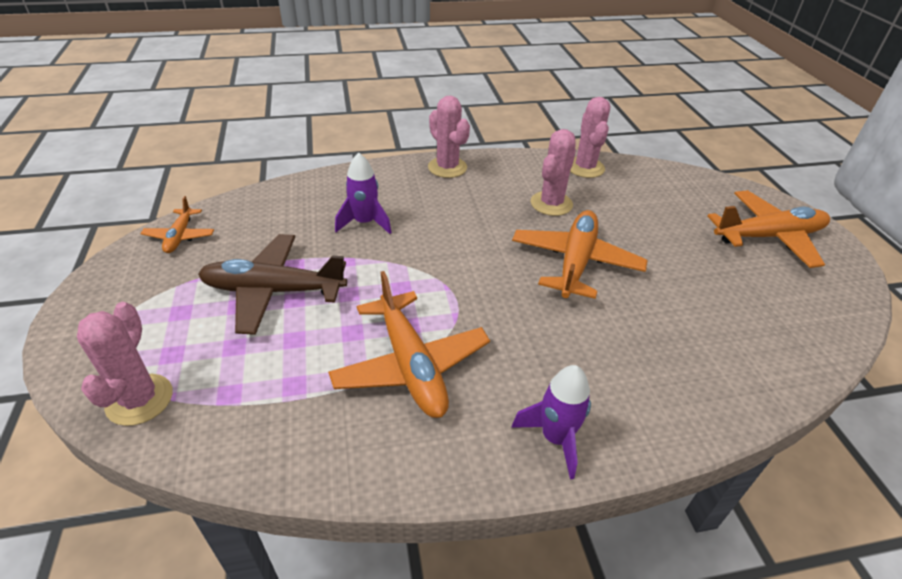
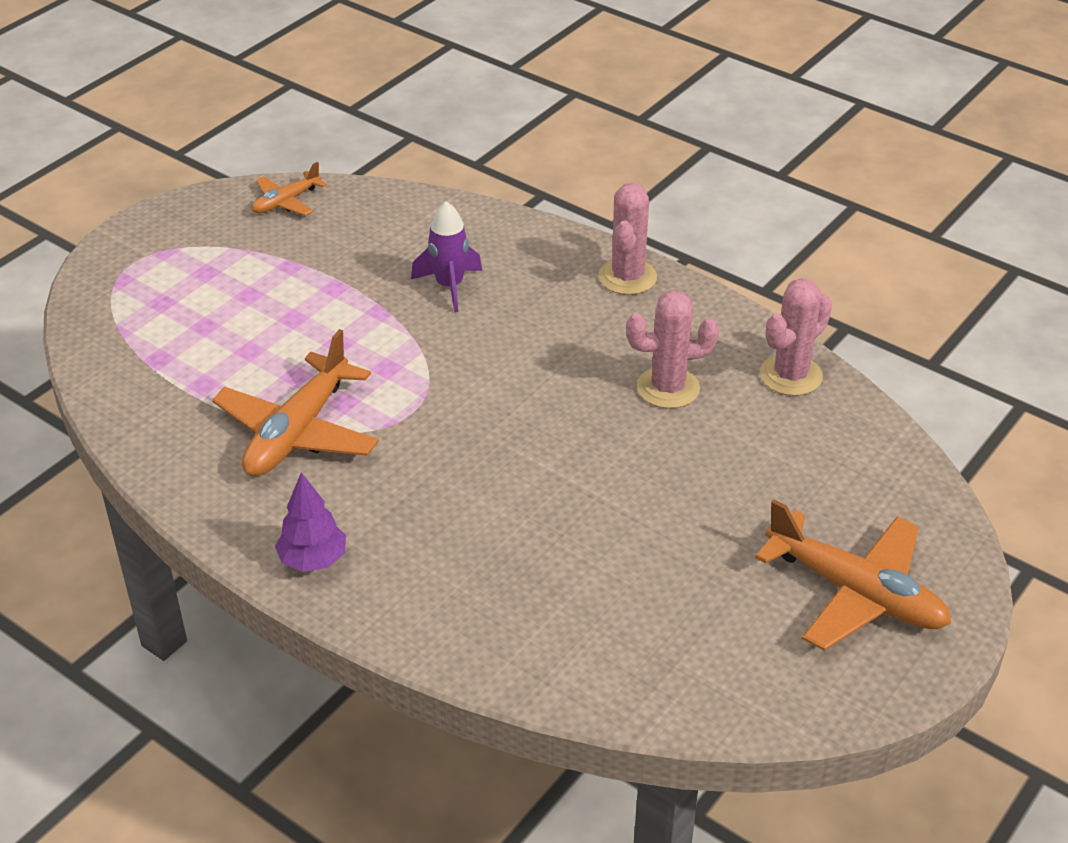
camera: 50 degrees right, 0 degrees up
pink cactus [77,302,173,426] -> none
brown plane [198,234,347,335] -> none
purple rocket [511,365,591,480] -> purple tree [275,472,346,572]
orange plane [512,210,647,299] -> none

